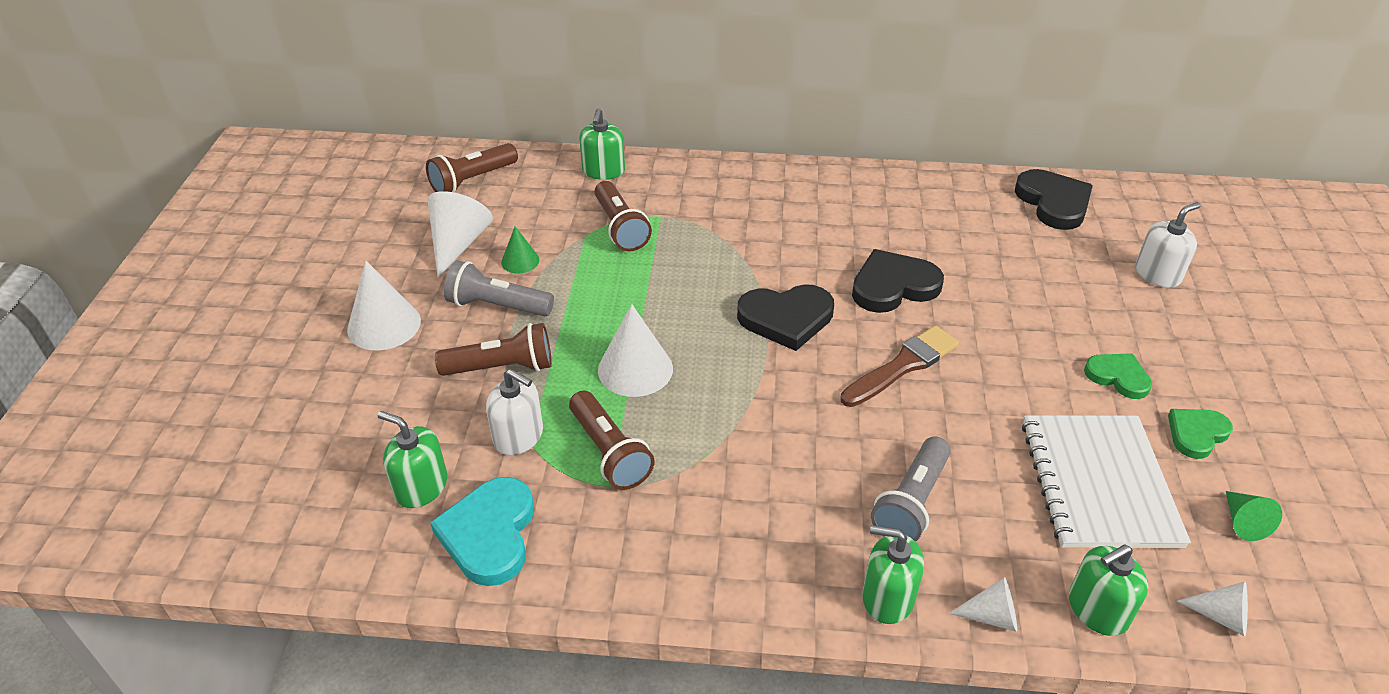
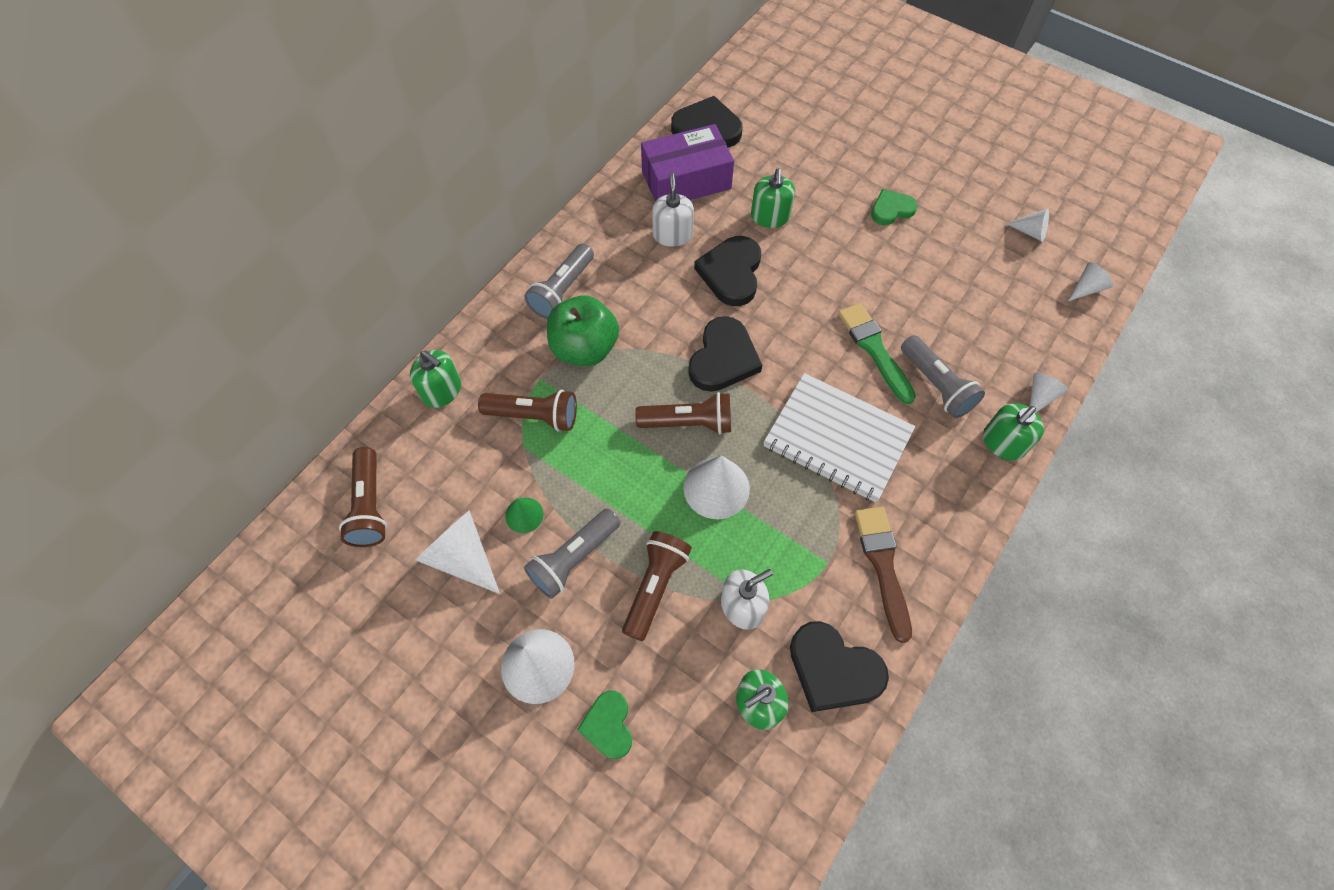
camera: 60 degrees left, 20 degrees up
turquoise heart [430,477,534,586] -> black heart [790,621,889,712]
brown flashlight [569,391,654,490] -> brown flashlight moved to [635,392,731,434]
brown brush [840,326,959,407] -> brown brush moved to [855,507,912,643]
white notebook [1022,415,1191,548] -> white notebook moved to [763,373,915,503]
green soap dispenser [1069,544,1148,636] -> green soap dispenser moved to [751,168,795,228]
white soap dispenser [1136,202,1201,288] -> white soap dispenser moved to [652,173,694,247]
green heart [1168,409,1233,459] -> green heart moved to [577,691,632,759]
green cone [1226,491,1282,541] -> white cone [1006,209,1049,242]
none -> grey flashlight [524,244,594,319]
none -> green apple [547,295,619,366]
none -> purple box [641,124,734,202]
none -> green brush [838,303,916,404]

